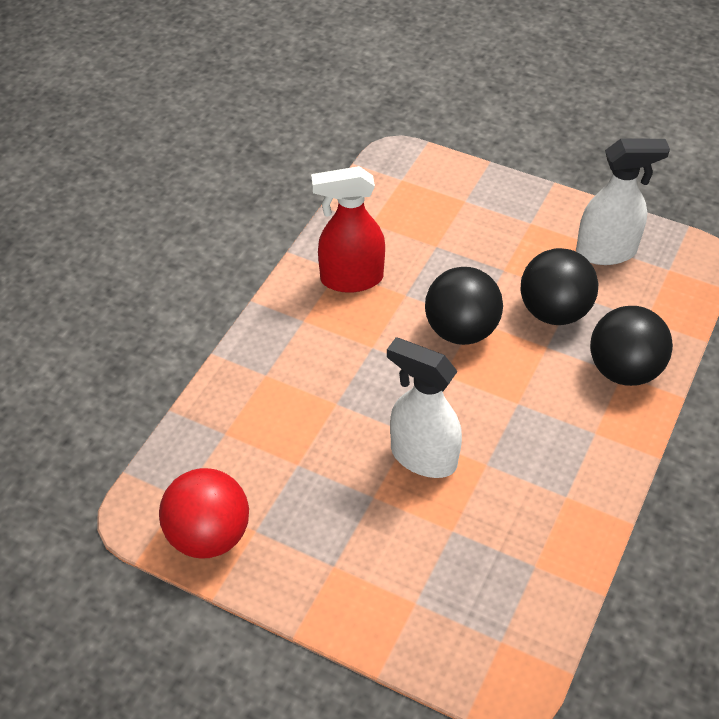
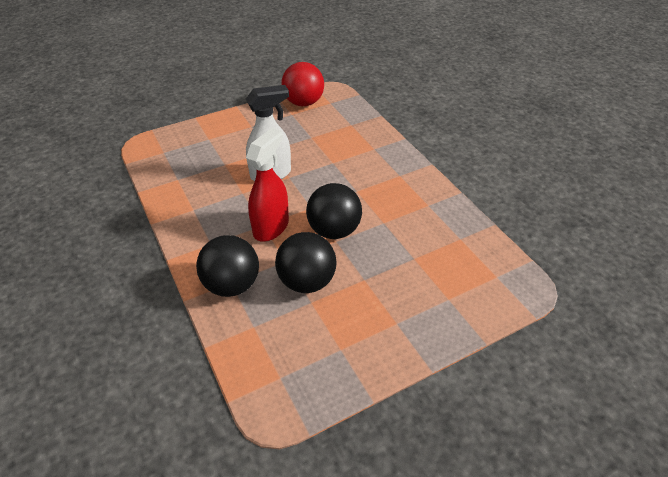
camera: 125 degrees right, 5 degrees down
red spray bottle [311,166,385,293] -> red spray bottle moved to [246,128,289,241]
white spray bottle [576,139,670,265] -> none

